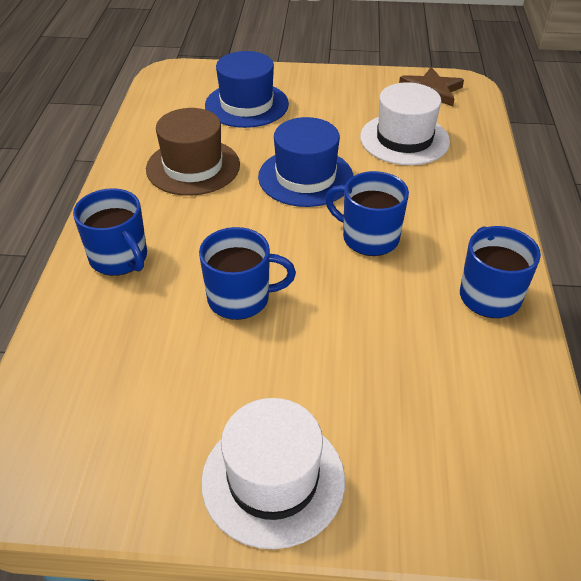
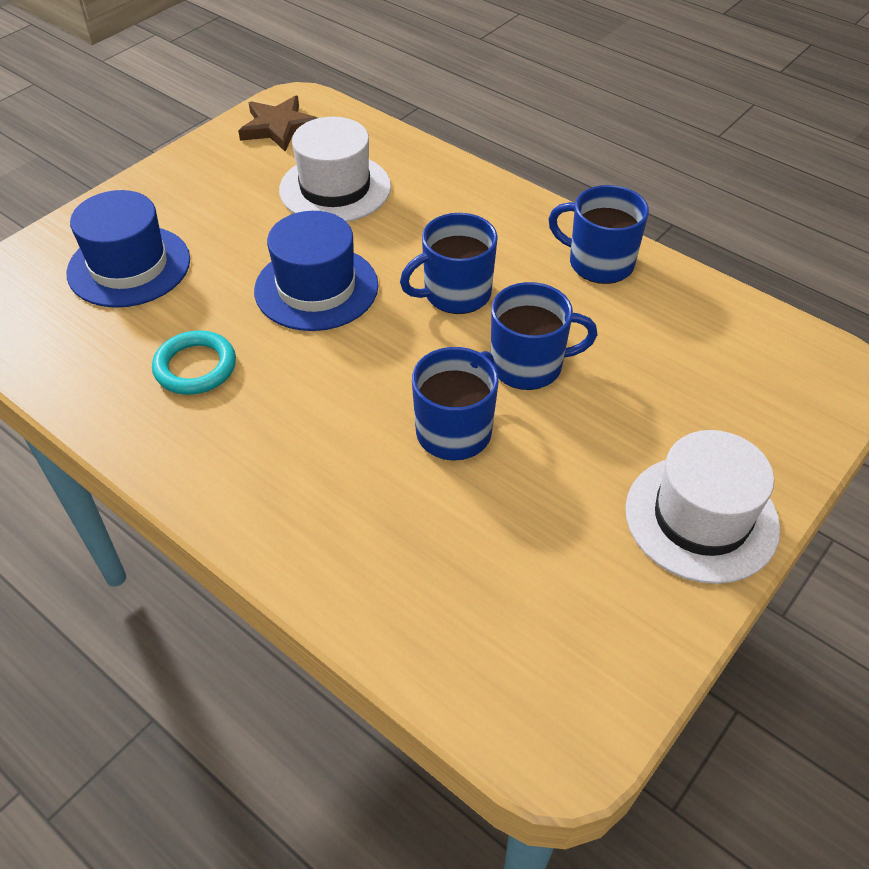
camera: 55 degrees left, 5 degrees up
blue mug [73,188,147,276] -> blue mug moved to [491,282,598,390]
brown hat [146,108,240,196] -> turquoise ring [152,330,236,395]

